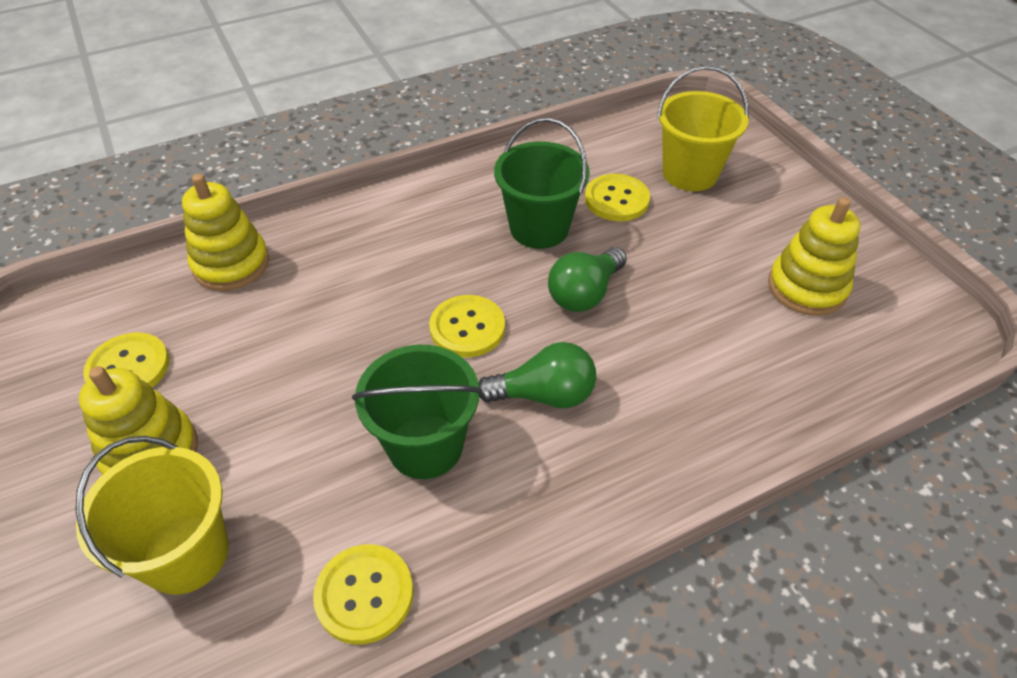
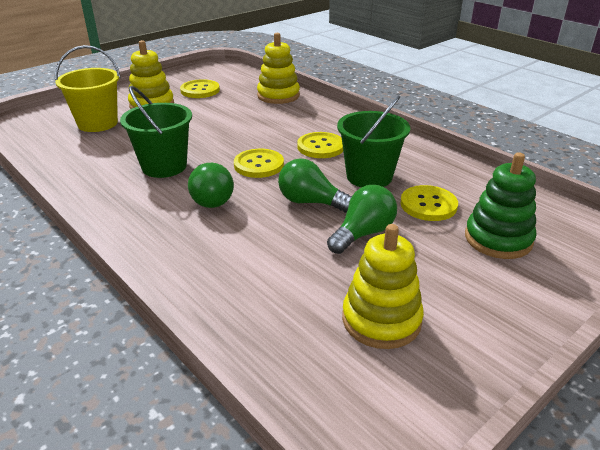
camera: 75 degrees right, 15 degrees down
yellow button [313,544,414,644] -> yellow button moved to [297,132,343,158]
yellow bucket [657,66,749,191] -> green stacking toy [465,152,536,259]
none -> green light bulb [327,185,397,254]

